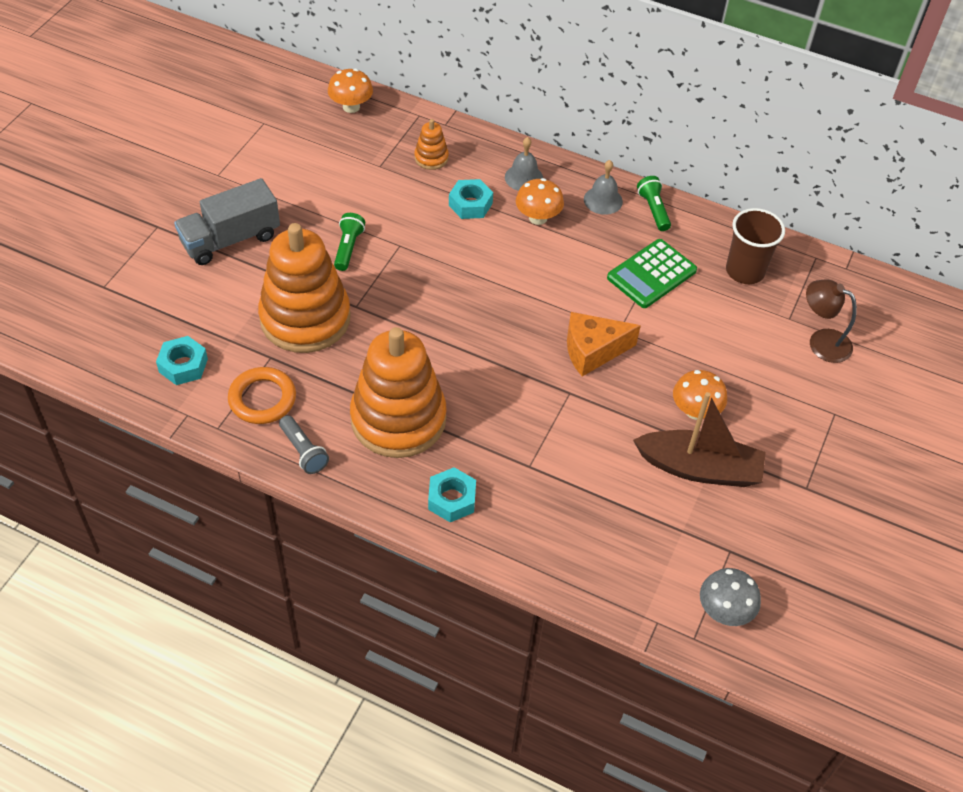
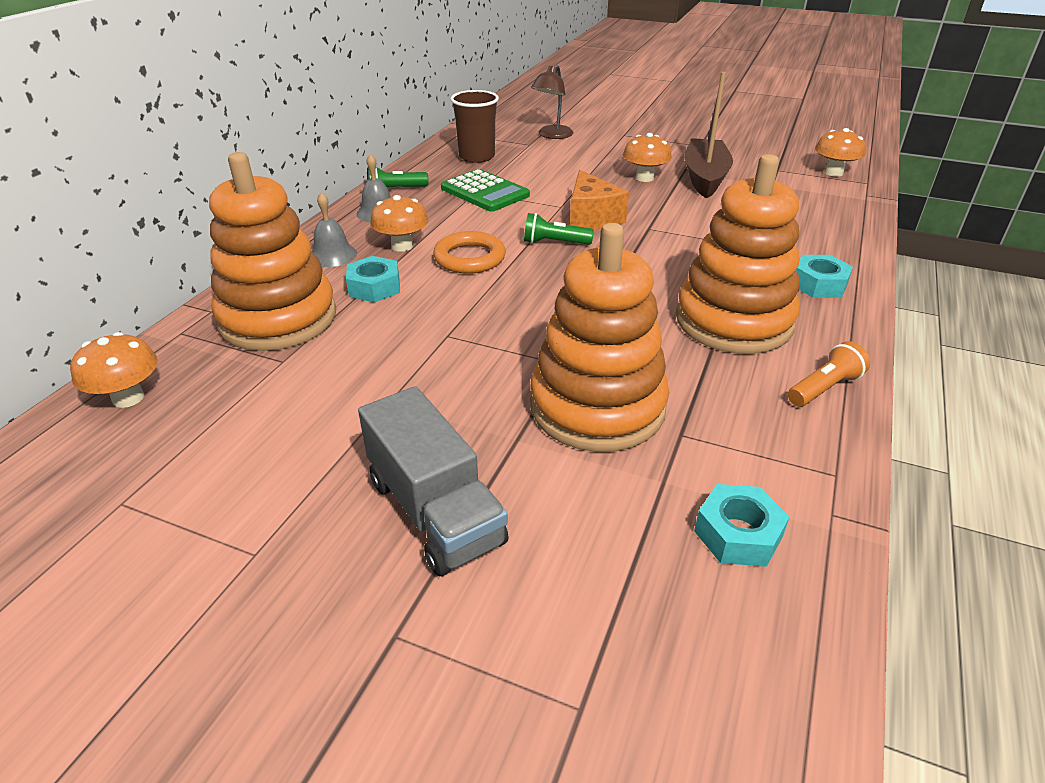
camera: 90 degrees left, 15 degrees down
orange ring [228,367,296,424] -> orange ring moved to [433,231,506,274]
grey flashlight [279,415,329,474] -> orange flashlight [788,341,870,407]
green flashlight [334,213,365,271] -> green flashlight moved to [524,213,594,245]
orange stacking toy [414,119,449,170] -> orange stacking toy [209,152,336,351], size x2.37
grey mushroom [700,568,761,626] -> orange mushroom [815,128,866,177]

